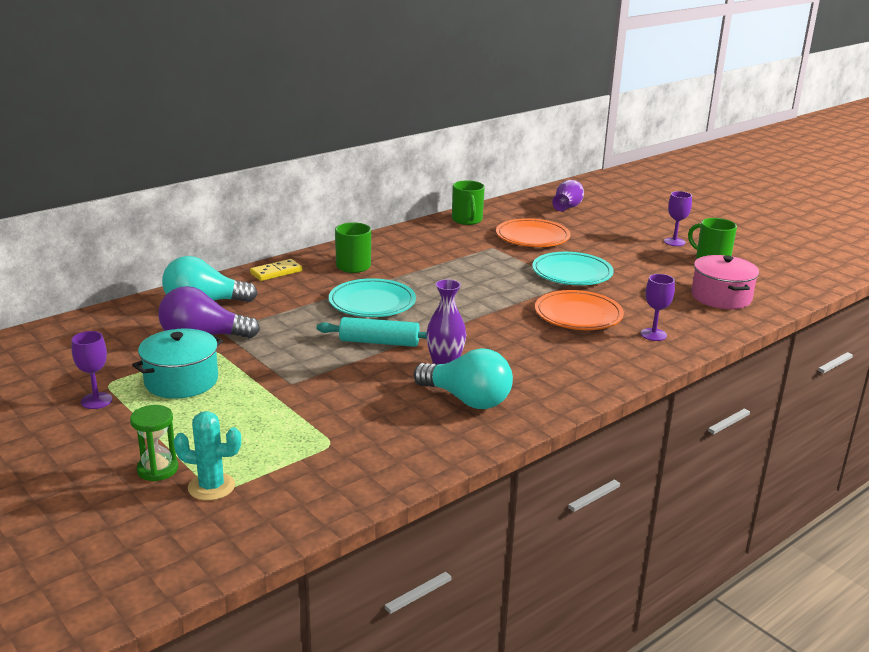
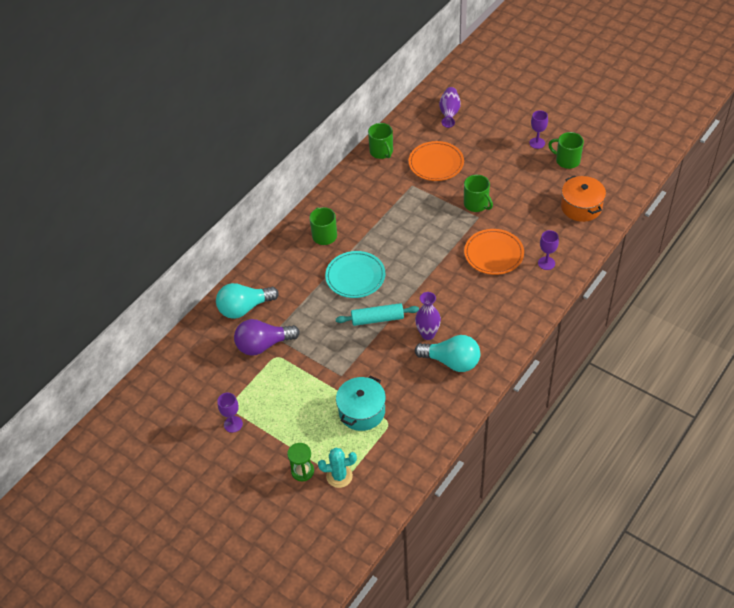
camera: 10 degrees left, 25 degrees up
turquoise pot [132,328,223,399] -> turquoise pot moved to [336,376,386,431]
yellow domino [250,259,302,281] -> none
turquoise plate [532,252,614,285] -> green mug [464,175,493,212]
pink pot [691,255,759,309] -> orange pot [561,176,606,222]

